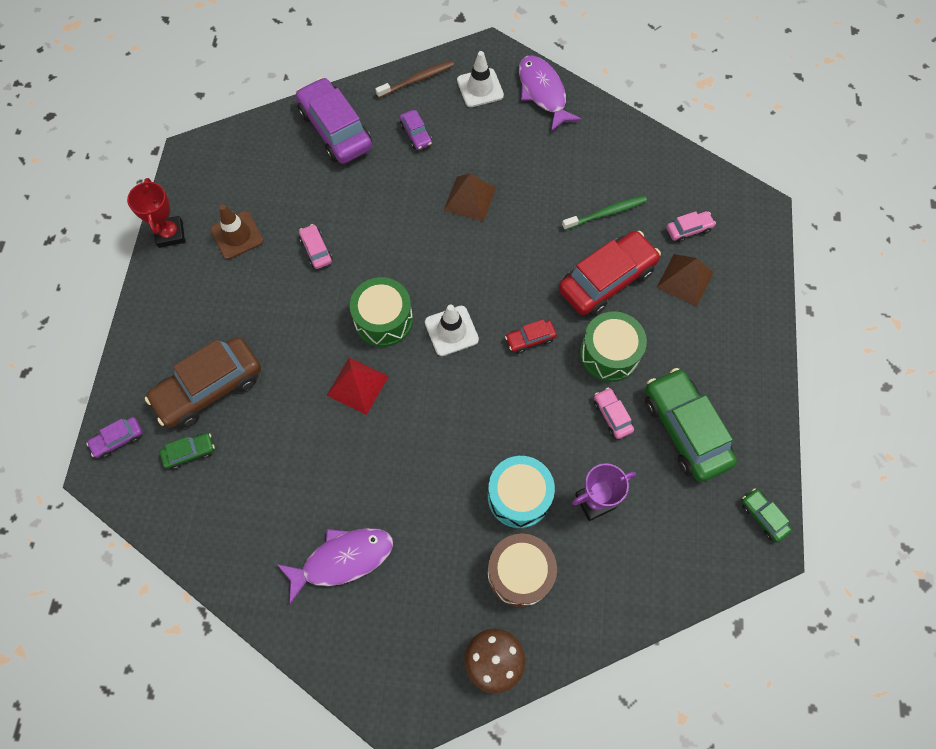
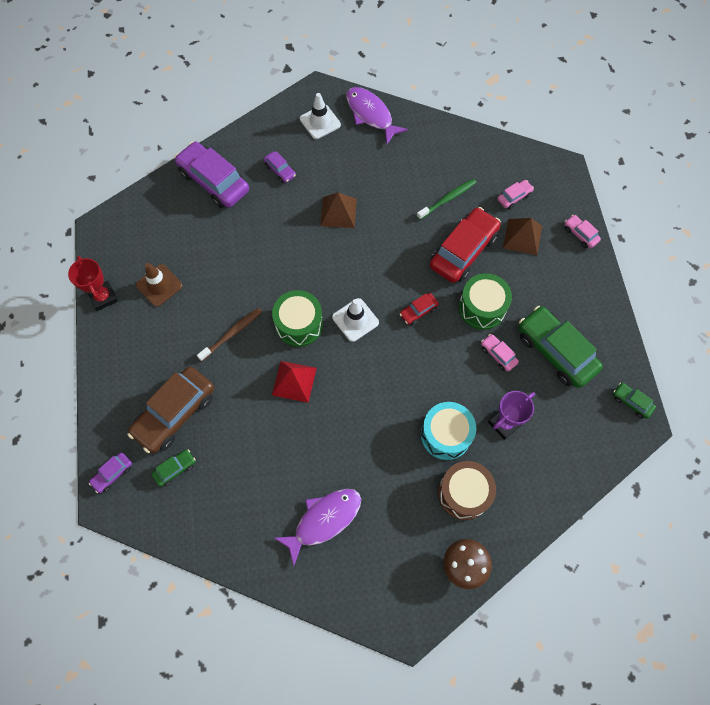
camera: 15 degrees left, 0 degrees up
pink car [299,224,332,269] -> pink car moved to [564,215,601,248]
brown toothbrush [375,60,454,98] -> brown toothbrush moved to [197,308,262,361]

